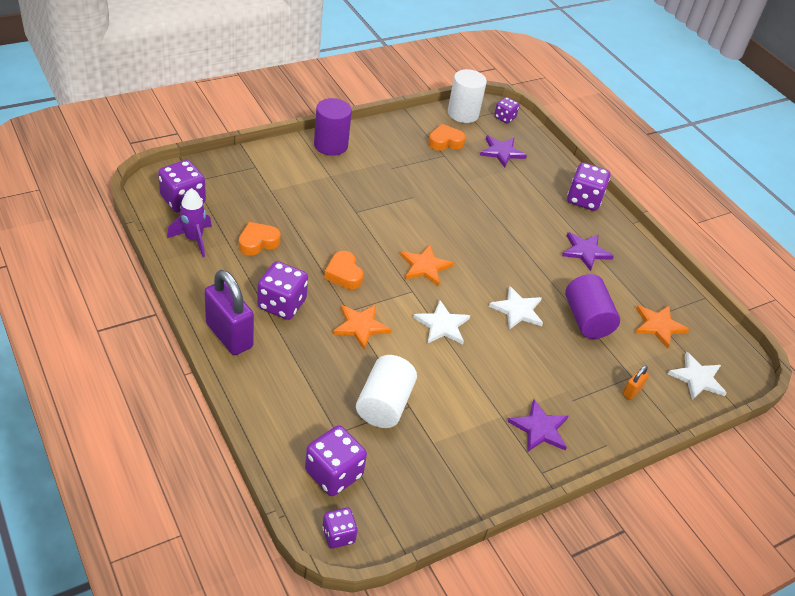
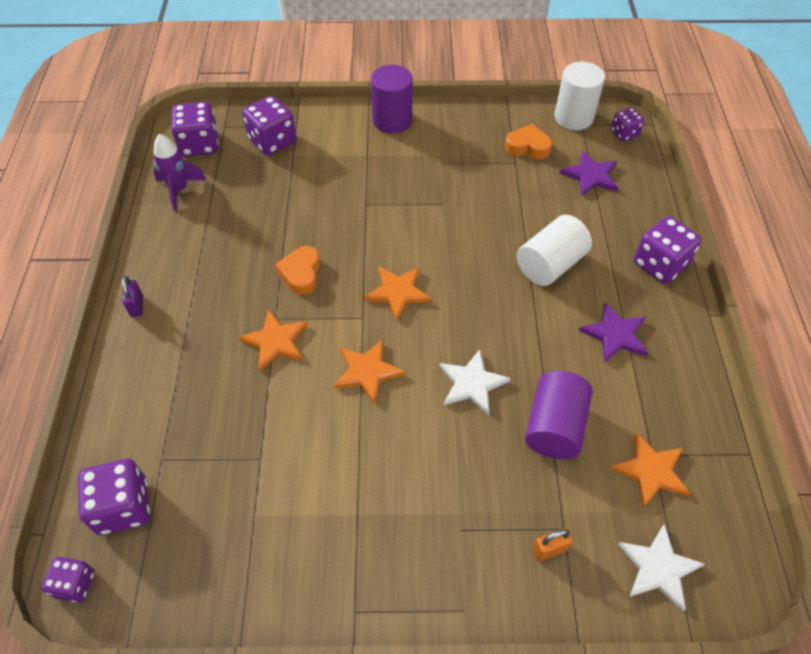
camera: 35 degrees right, 10 degrees up
purple padlock [204,270,254,355] -> purple padlock [122,276,143,317], size x0.45
orange heart [239,222,281,256] -> none
purple dice [257,261,308,320] -> purple dice moved to [242,96,296,156]
white cylinder [356,355,417,428] -> white cylinder moved to [517,215,592,286]
white star [413,300,470,344] -> orange star [334,339,405,404]
purple star [508,399,568,452] -> none

